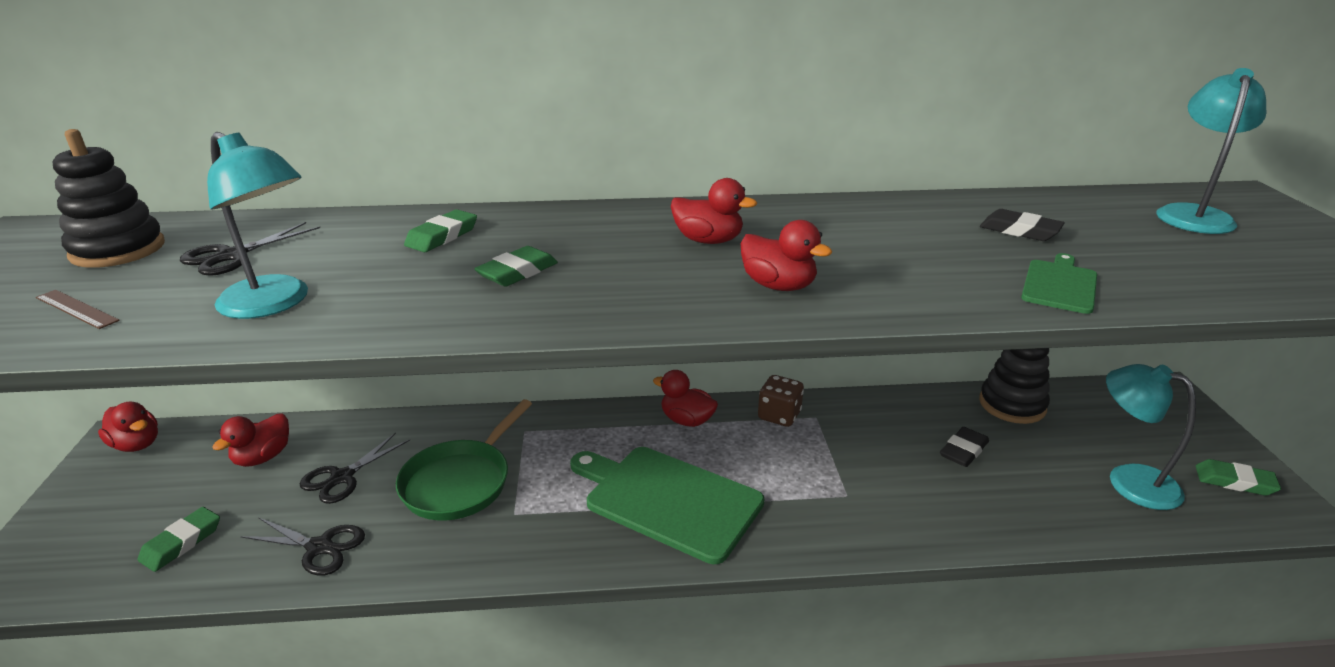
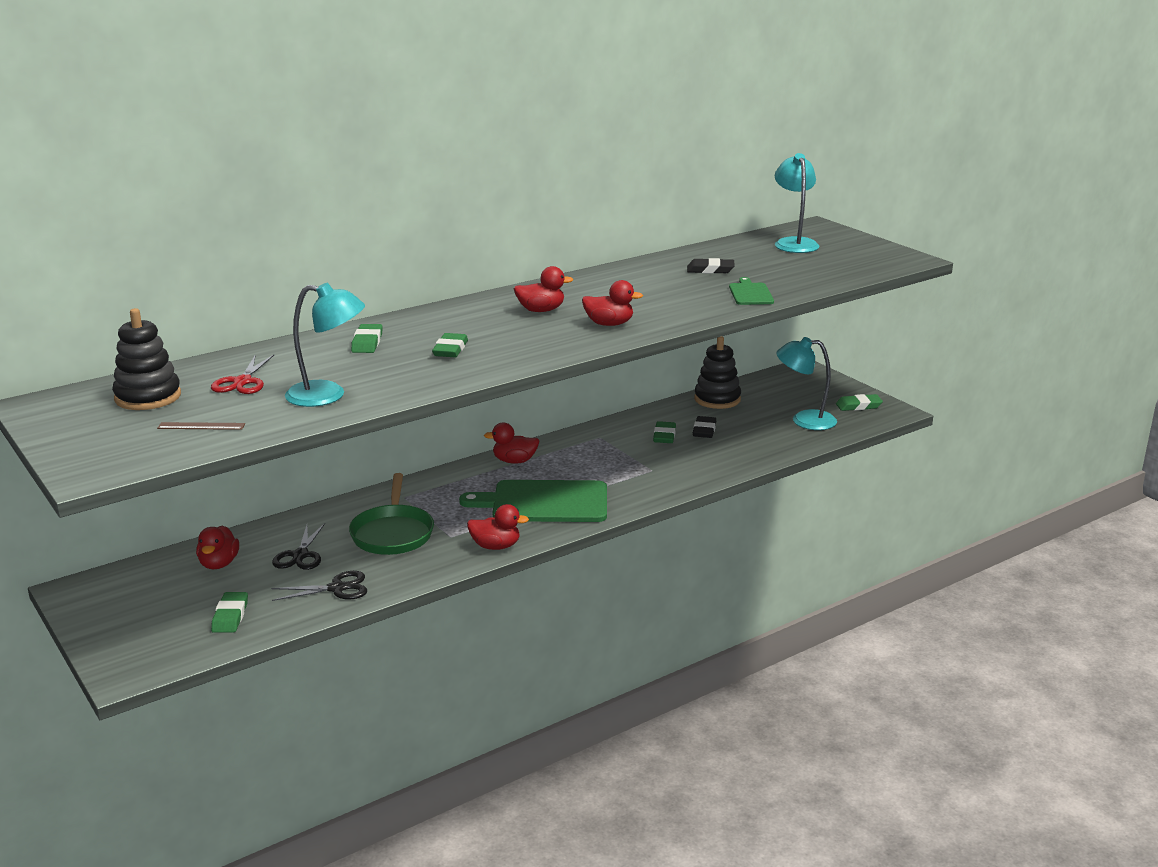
camera: 30 degrees left, 5 degrees down
red duck [98,401,158,452] -> red duck moved to [467,504,529,550]
black scissors [180,222,320,276] -> red scissors [211,354,275,394]
brown dice [758,375,804,427] -> none
none -> green eraser [653,421,676,443]

